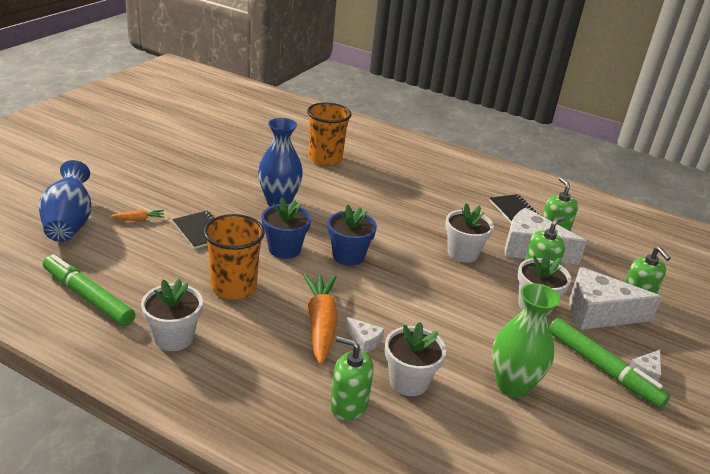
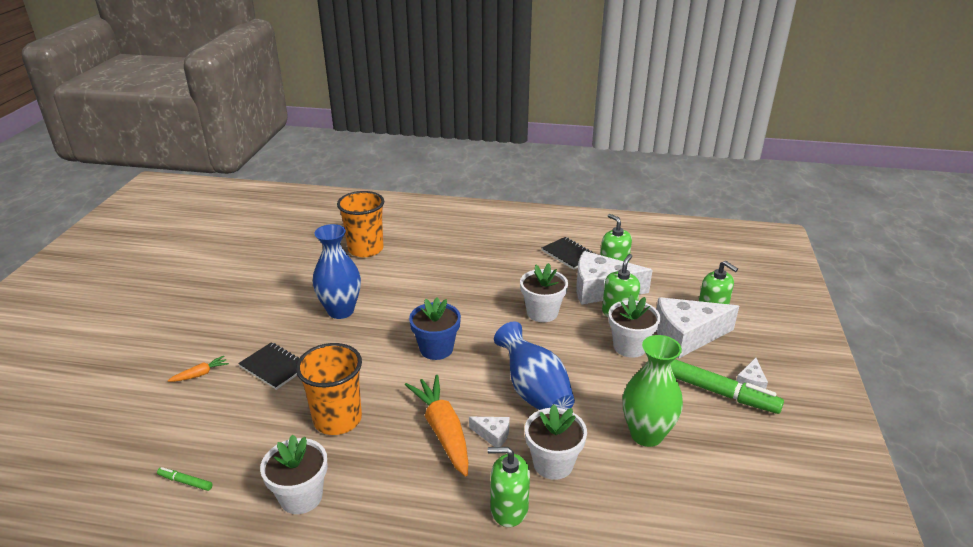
camera: 15 degrees left, 0 degrees up
blue vase [39,160,92,242] -> blue vase moved to [494,321,575,410]
green marker [43,254,135,326] -> green marker [157,467,213,491], size x0.42
blue flower pot [262,198,311,259] -> none

